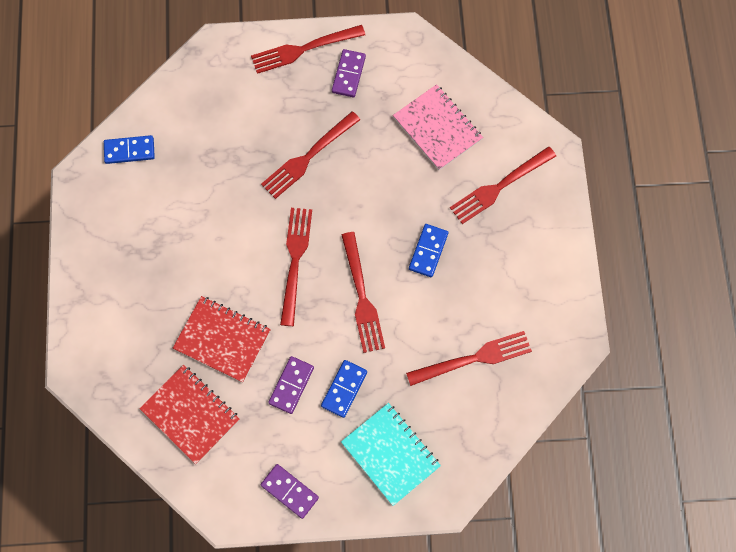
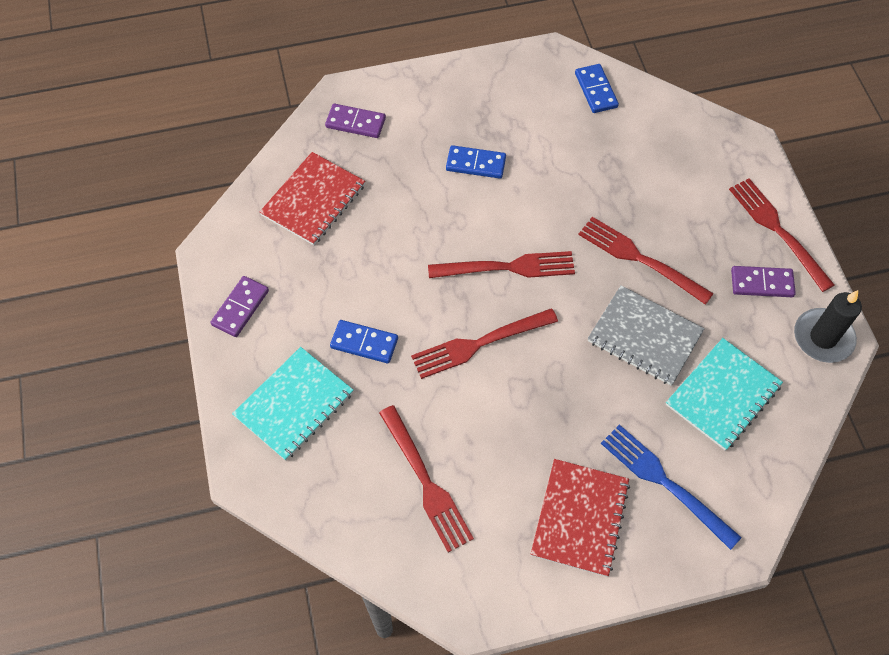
camera: 80 degrees right, 10 degrees down
red notebook [173,296,271,383] -> red notebook moved to [531,459,630,577]
purple domino [268,356,314,414] -> purple domino moved to [325,104,386,138]
pink notebook [393,84,483,170] -> turquoise notebook [666,338,783,451]
blue domino [409,224,448,277] -> blue domino moved to [446,145,506,179]
red fork [450,146,556,224] -> blue fork [601,424,742,550]
none -> grey notebook [588,286,705,386]
none -> black candle [794,290,862,363]

